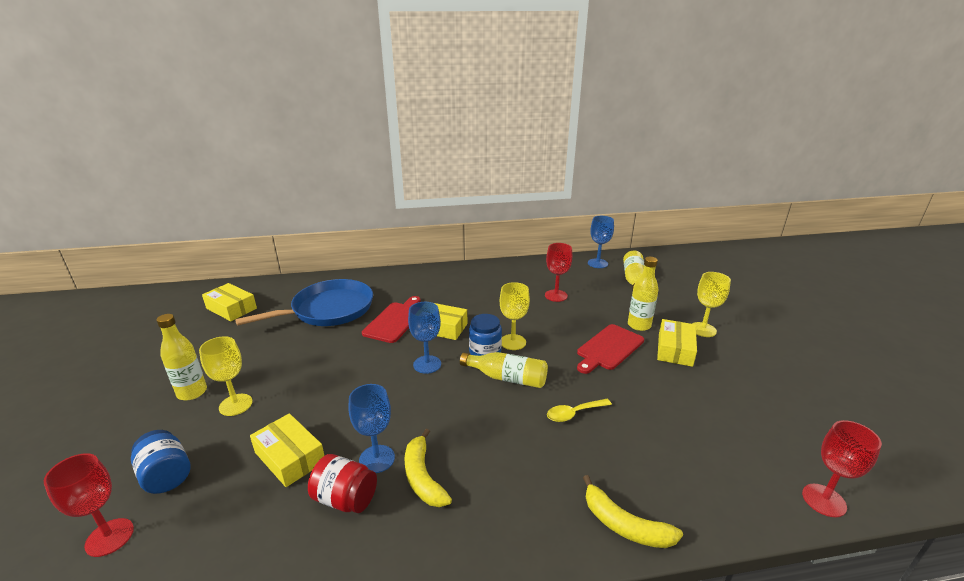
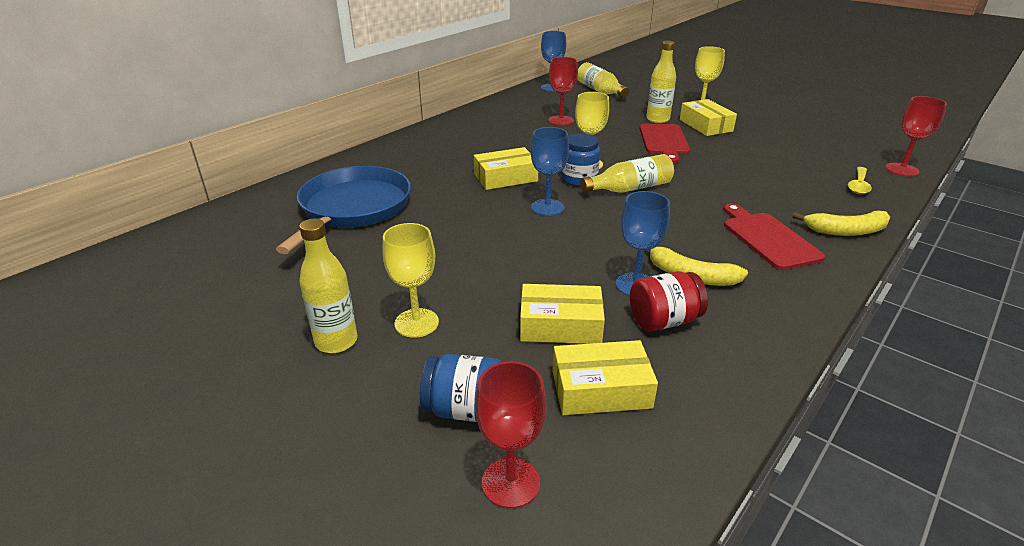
camera: 40 degrees left, 5 degrees up
yellow box [202,283,257,321] -> yellow box moved to [552,340,658,415]
red cutting board [362,296,421,343] -> red cutting board moved to [724,203,825,270]
yellow spoon [547,399,612,422] -> yellow spoon moved to [848,167,872,194]

